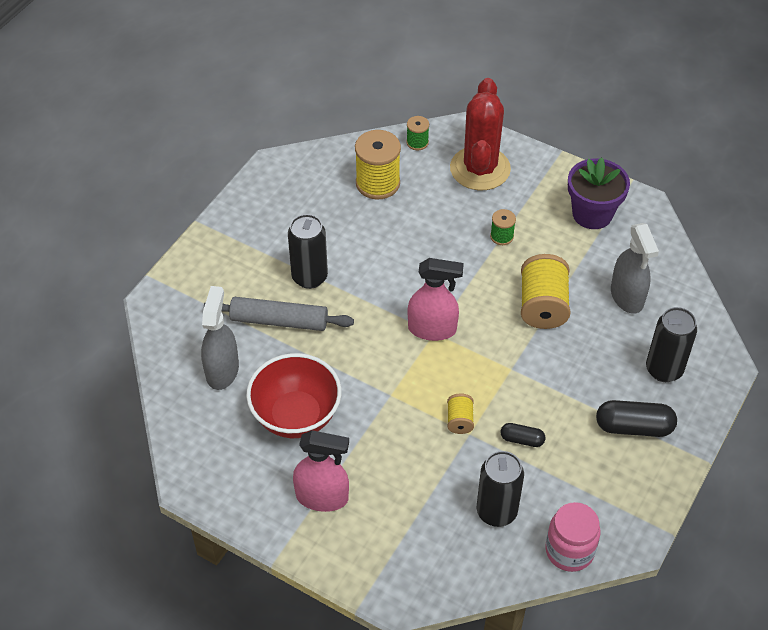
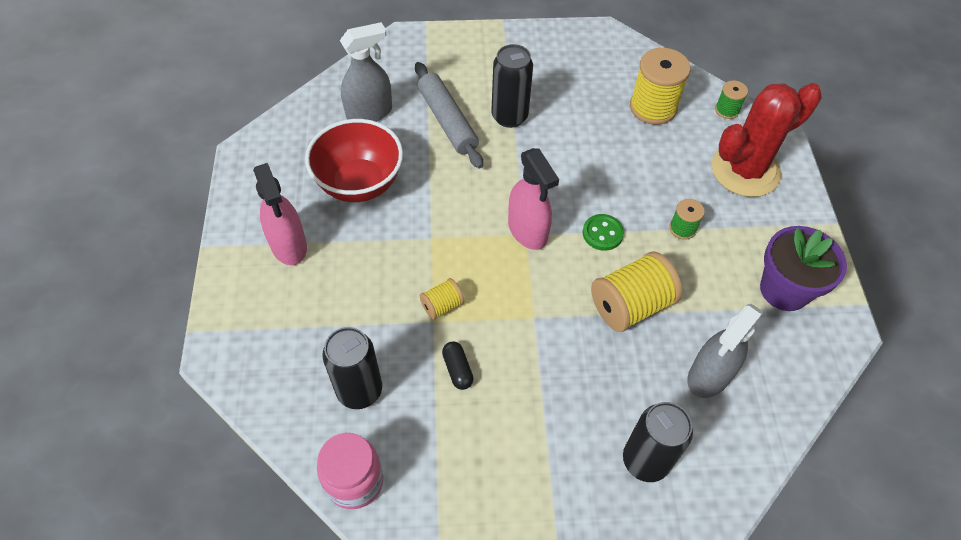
camera: 55 degrees right, 5 degrees up
black capsule [596,400,677,437] -> none
none -> green button [583,214,624,251]

